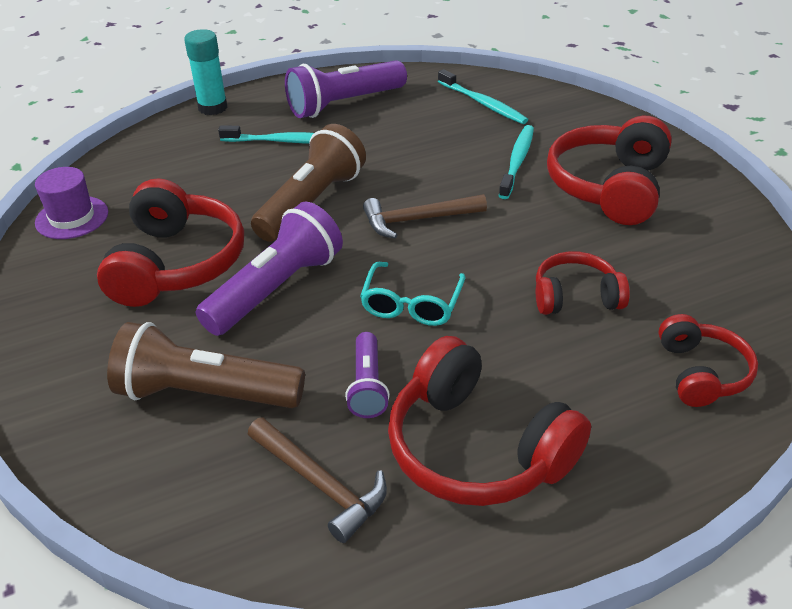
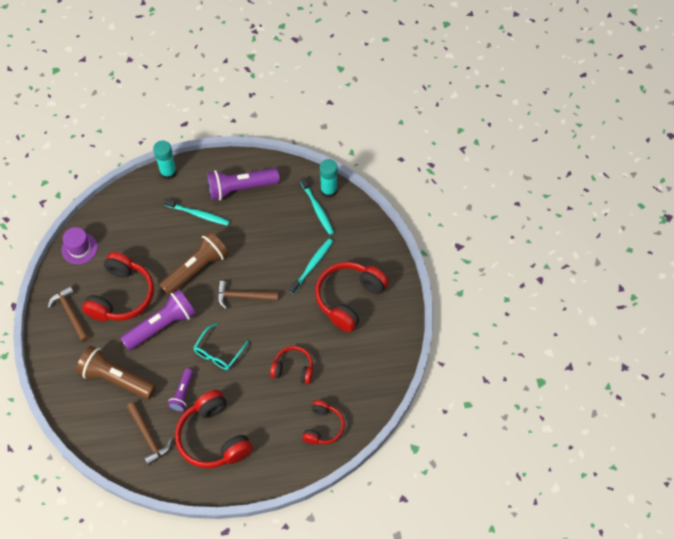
camera: 15 degrees right, 20 degrees up
none -> brown hammer [47,286,90,342]
none -> turquoise glue stick [320,159,338,198]

